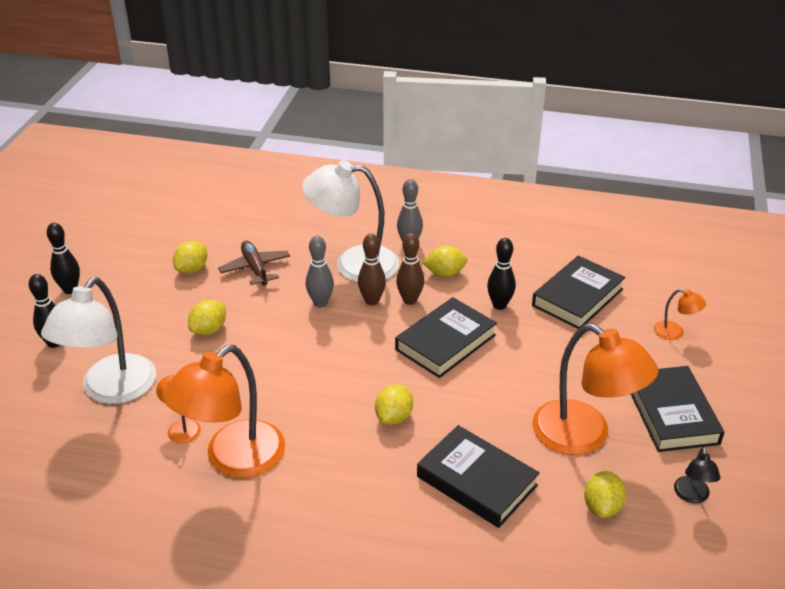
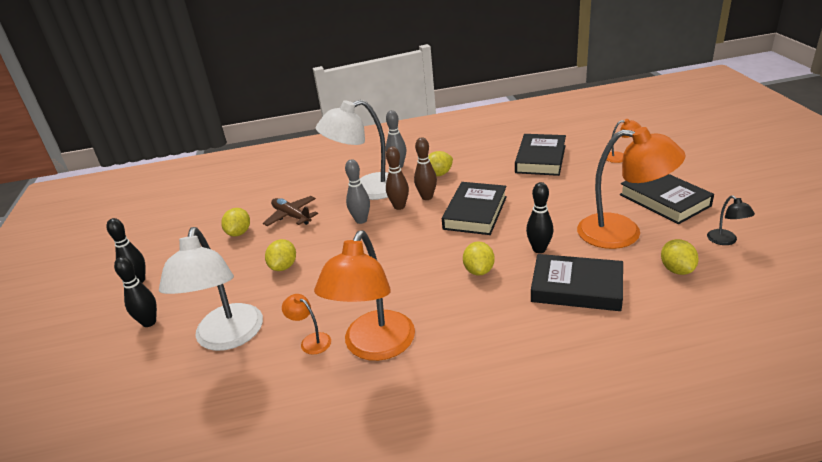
camera: 20 degrees left, 5 degrees down
black bowling pin [487,238,516,310] -> black bowling pin moved to [526,182,554,253]

